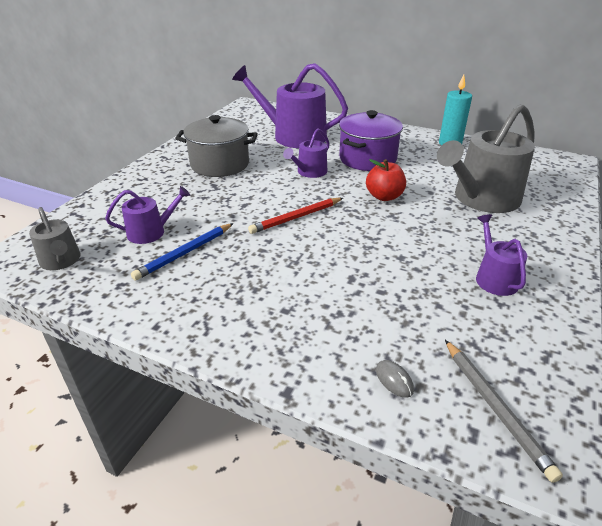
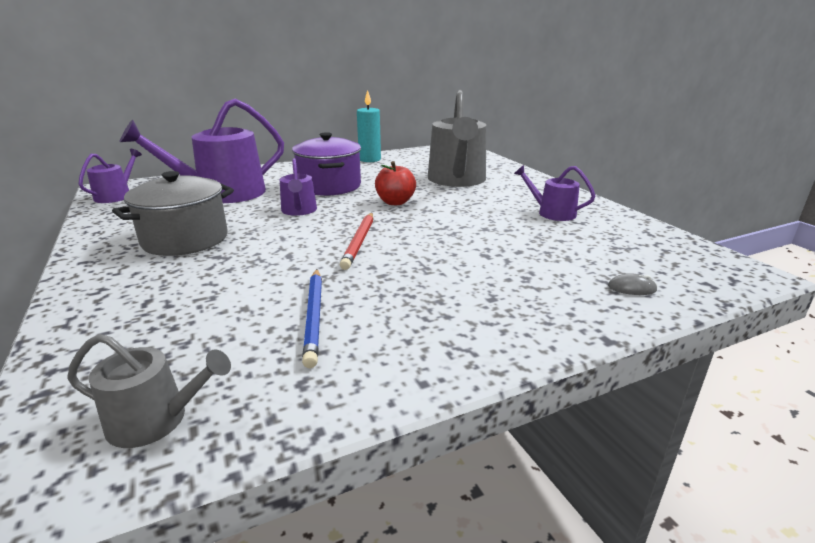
camera: 50 degrees left, 10 degrees down
purple watering can [105,186,190,244] -> purple watering can moved to [79,149,142,203]
grey pencil [445,340,563,483] -> none

